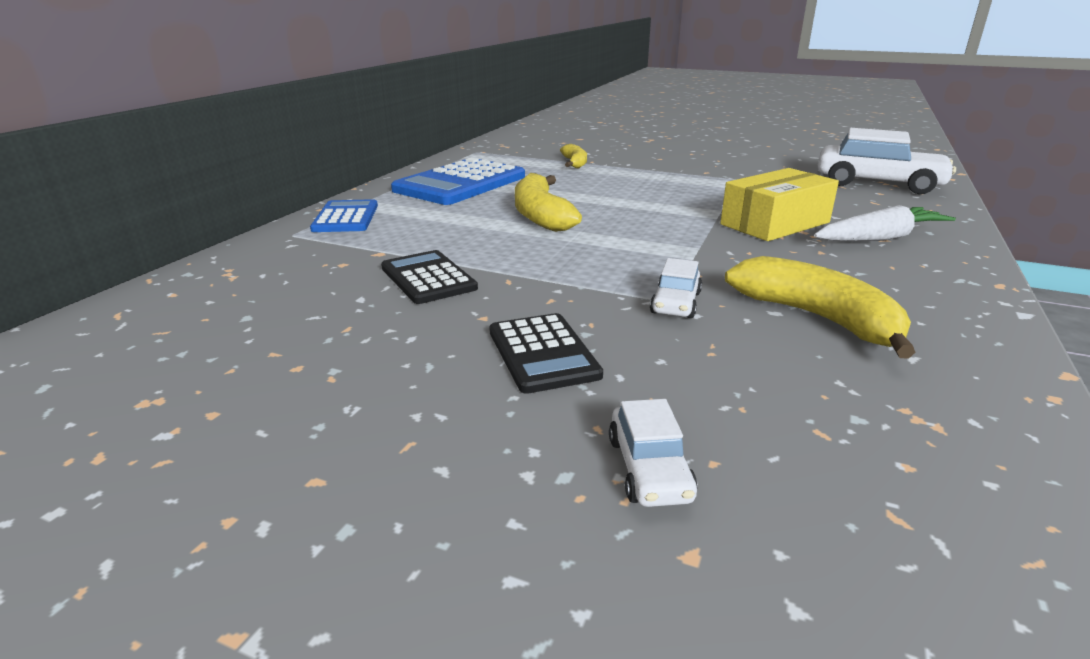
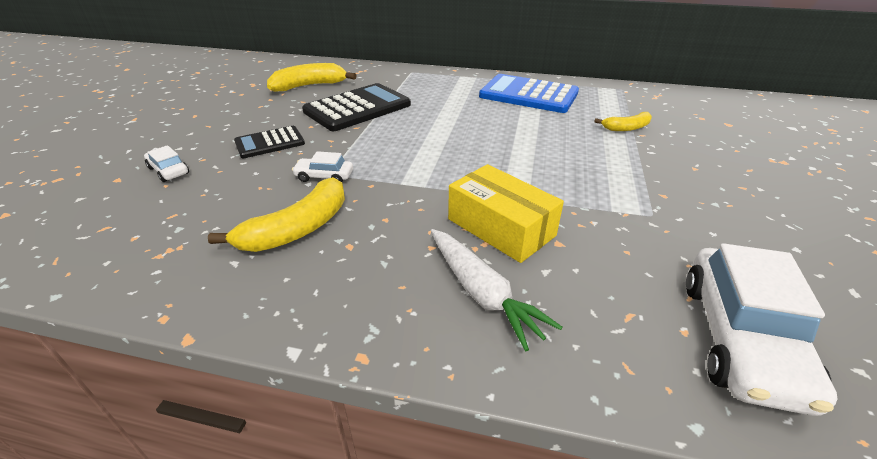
camera: 80 degrees right, 10 degrees up
blue calculator [310,199,378,232] -> none
black calculator [381,250,478,304] -> black calculator [302,83,411,131], size x1.73
yellow banana [515,173,582,232] -> yellow banana moved to [267,63,357,92]
white car [609,399,698,507] -> white car turned 60 degrees clockwise [144,145,189,182]

